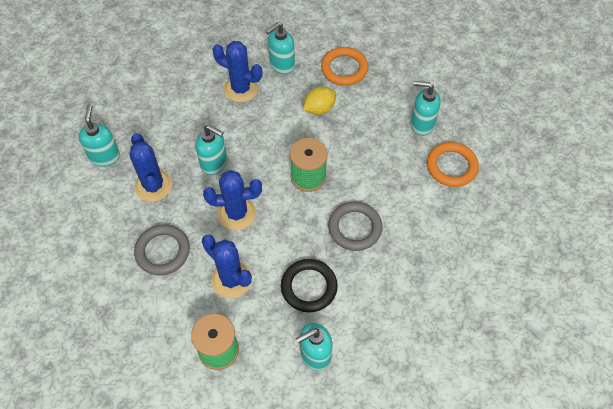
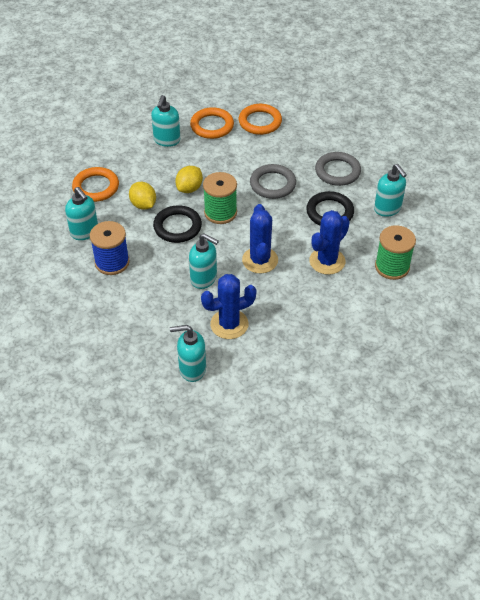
camera: 90 degrees left, 10 degrees down
grey ring [134,224,190,275] -> grey ring moved to [315,152,361,186]
turquoise soap dispenser [196,125,227,175] -> turquoise soap dispenser turned 90 degrees clockwise [189,233,219,289]
blue cactus [212,41,263,102] -> blue spool [90,221,130,275]
none -> black ring [153,205,202,243]
none -> yellow lemon [175,166,203,193]
none -> orange ring [239,104,282,135]

